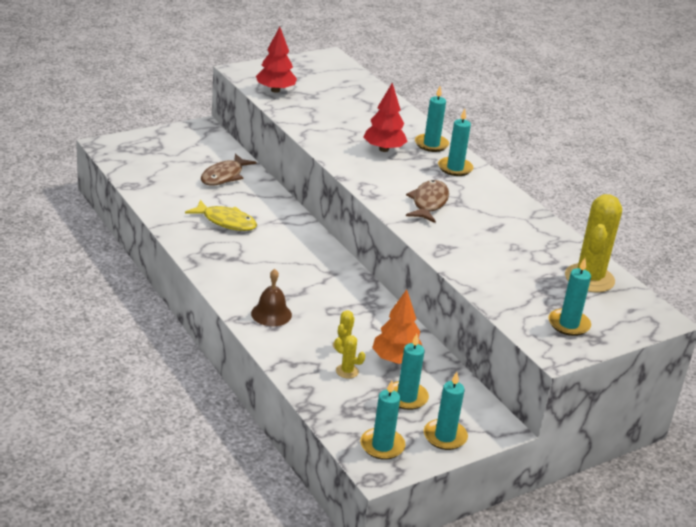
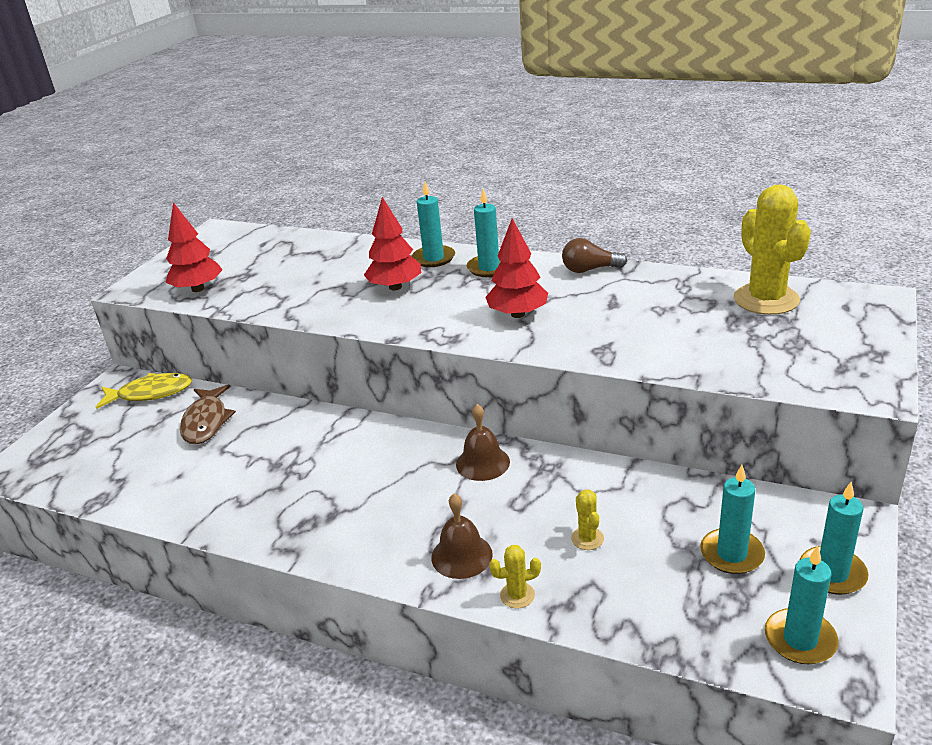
camera: 30 degrees left, 0 degrees up
yellow fish [185,200,257,231] -> yellow fish moved to [96,373,192,409]
yellow cactus [334,335,365,379] -> yellow cactus moved to [489,545,541,609]
orange tree [372,289,422,364] -> none
brown fish [406,180,449,223] -> red tree [485,218,548,318]
turquoise candle [548,258,591,336] -> none
none -> brown bell [456,404,510,481]
none -> brown light bulb [562,238,627,273]

